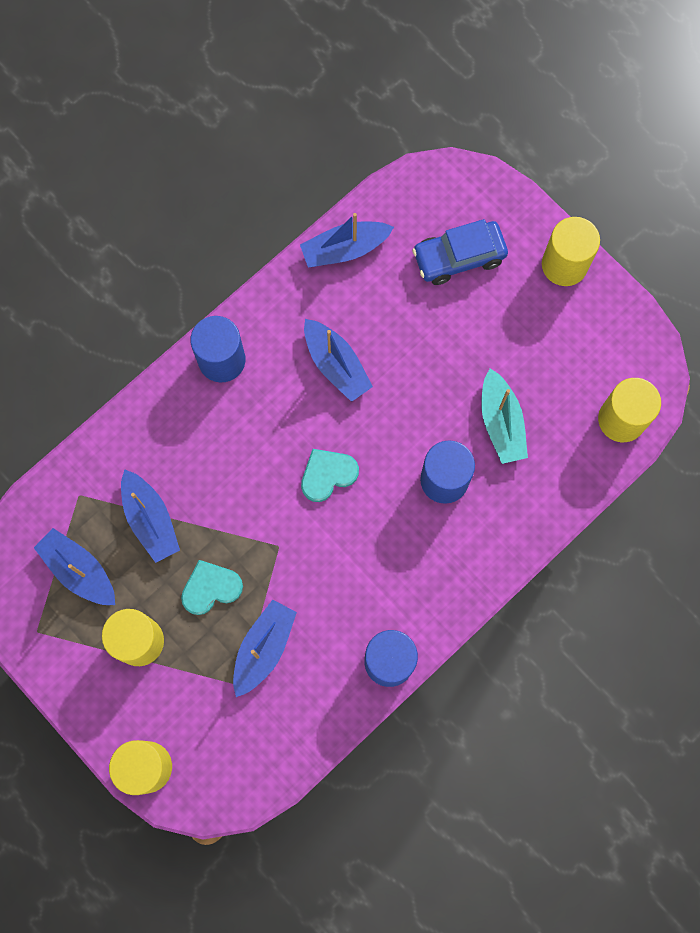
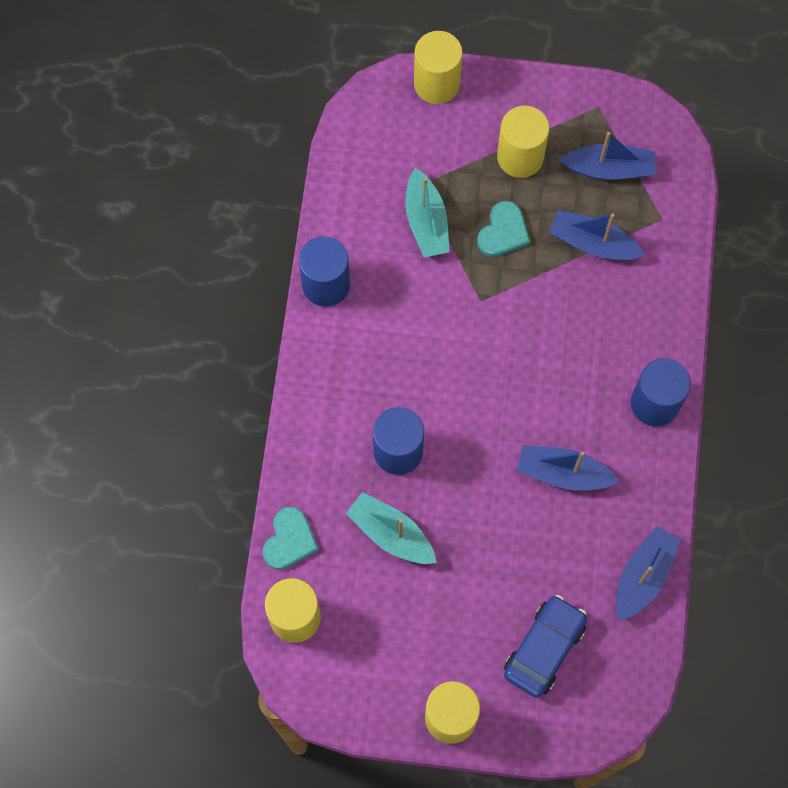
camera: 140 degrees right, 5 degrees down
blue boat [233,600,297,697] -> turquoise boat [405,168,450,257]
turquoise heart [301,449,359,502] -> turquoise heart moved to [262,507,319,570]

